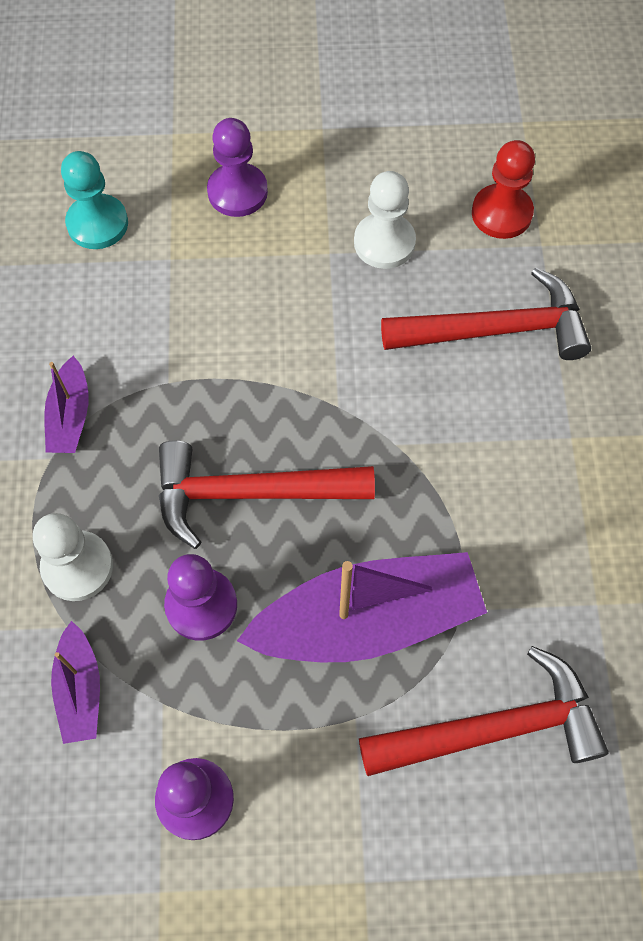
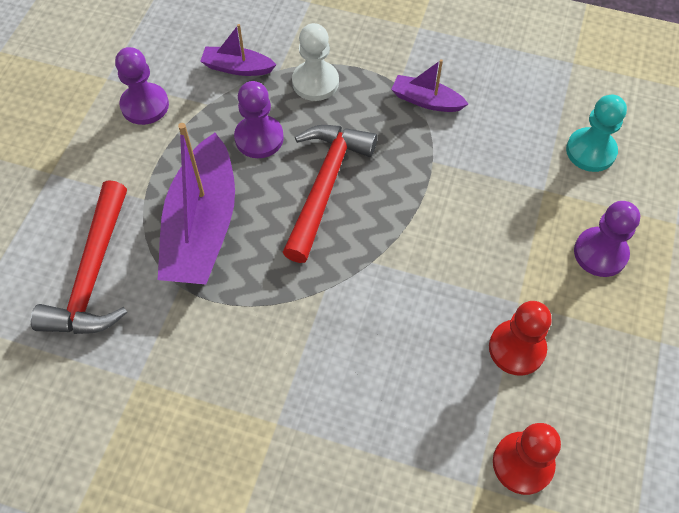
camera: 110 degrees right, 5 degrees down
white pawn [354,171,416,269] -> red pawn [489,301,552,376]
red hammer [381,267,591,360] -> none

